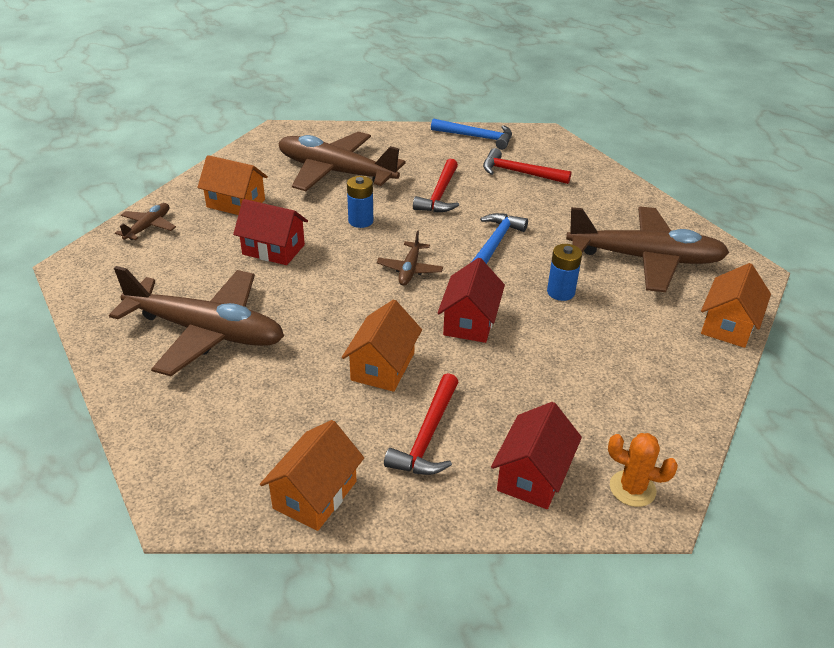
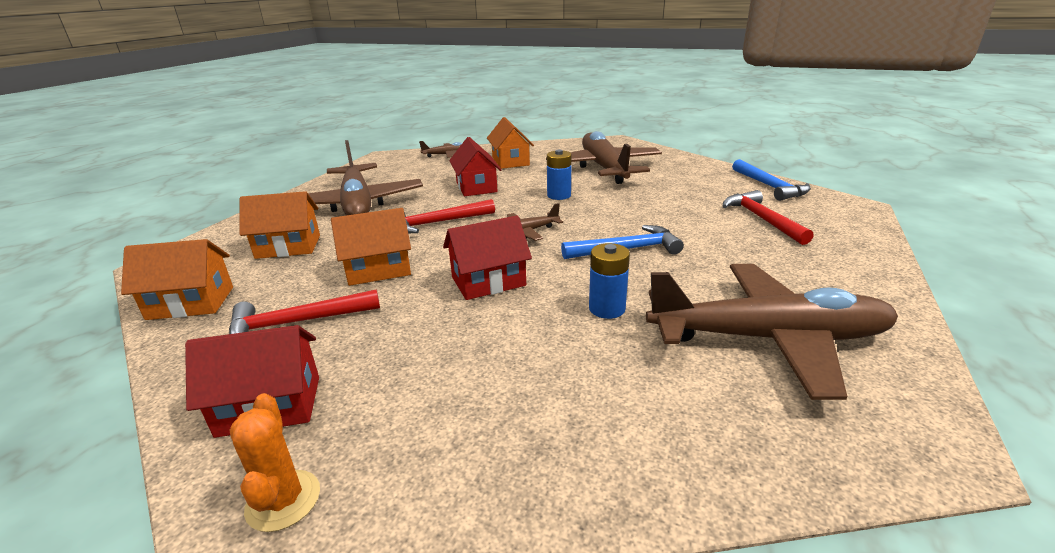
camera: 55 degrees right, 10 degrees down
red hammer [413,159,459,212] -> red hammer moved to [404,199,495,233]
brown plane [566,207,730,292] -> brown plane turned 60 degrees counterclockwise [646,264,898,400]
orange house [701,263,771,348] -> orange house moved to [240,191,320,259]

